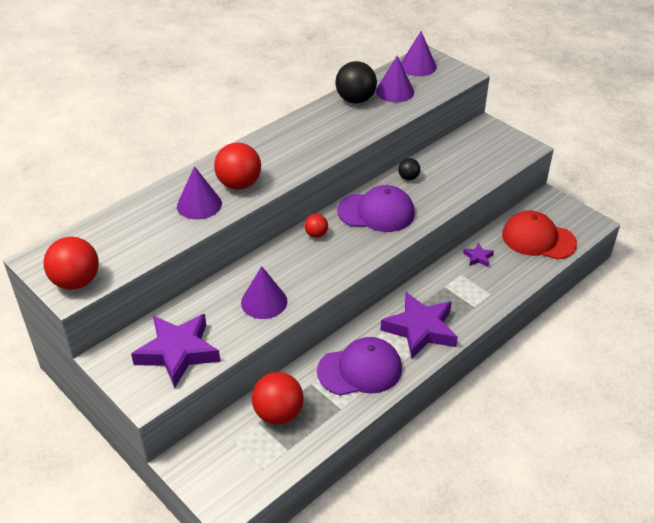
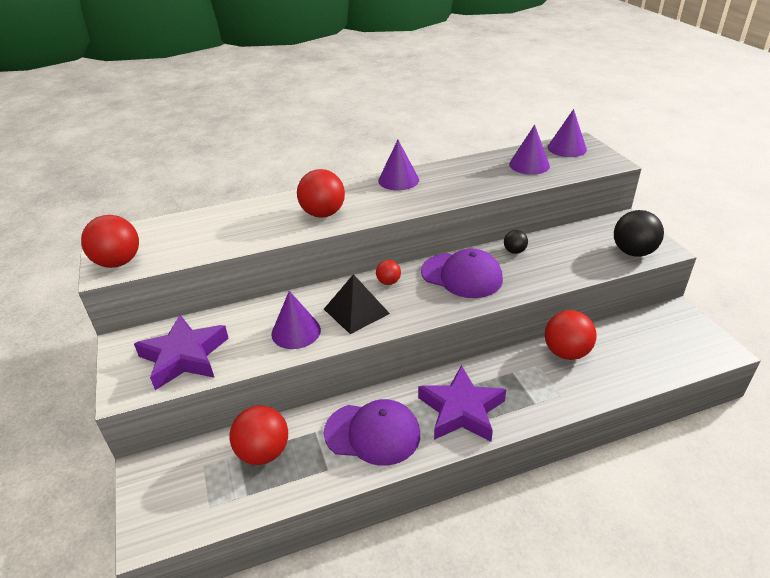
camera: 25 degrees right, 5 degrees down
purple cone [177,166,222,220] -> purple cone moved to [378,140,419,190]
black ball [335,61,377,104] -> black ball moved to [614,210,664,257]
purple star [463,243,494,267] -> red ball [545,310,597,360]
red cap [502,211,577,260] -> none
none -> black pyramid [324,274,390,334]

